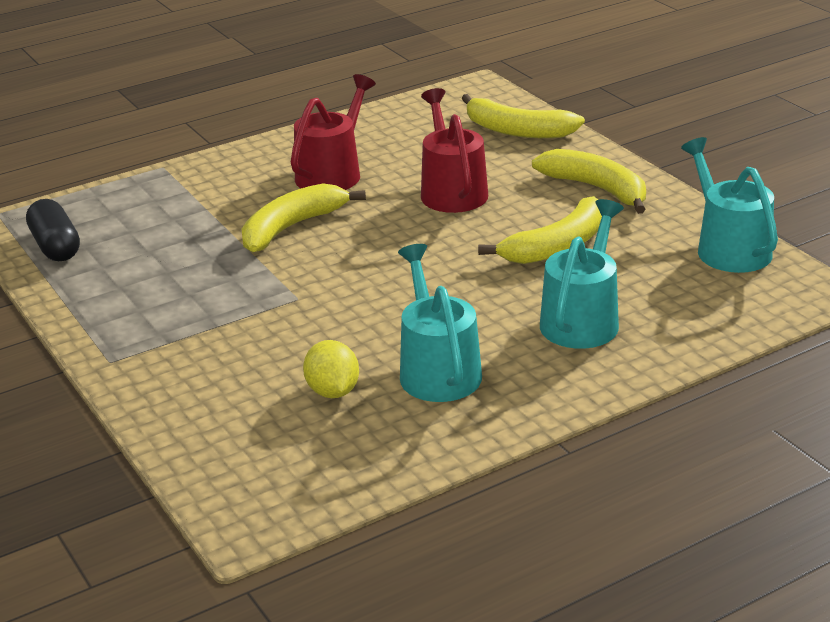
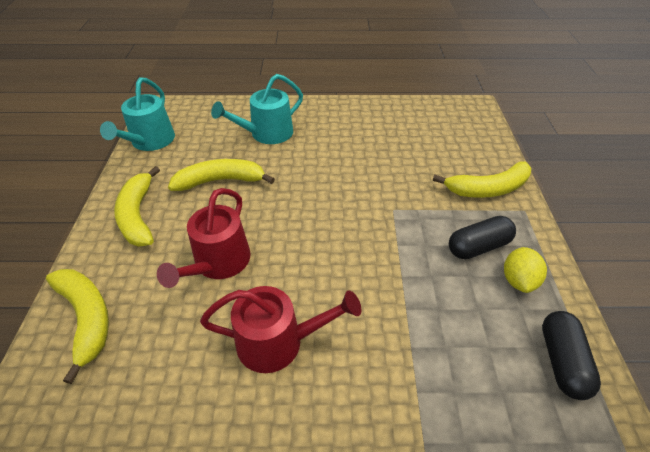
camera: 150 degrees left, 15 degrees up
yellow banana [242,183,366,252] -> yellow banana moved to [433,161,531,198]
red watering can [291,74,376,190] -> red watering can turned 150 degrees counterclockwise [200,286,361,373]
yellow lemon [303,340,359,398] -> yellow lemon moved to [504,247,547,293]
turquoise watering can [398,244,482,402] -> none
none -> black capsule [449,216,516,259]

